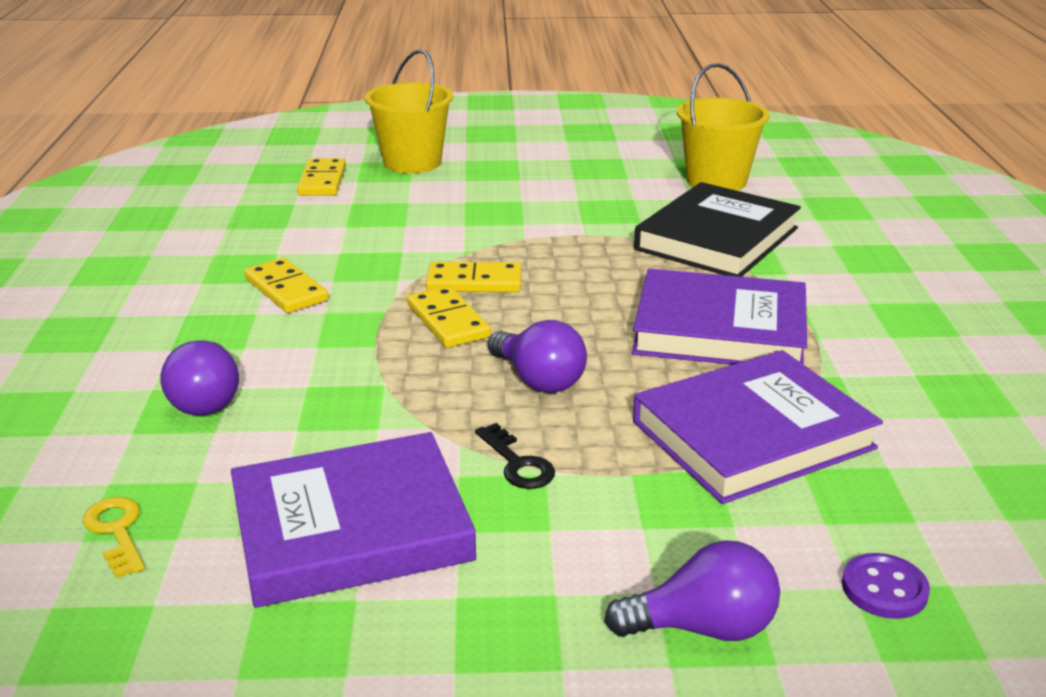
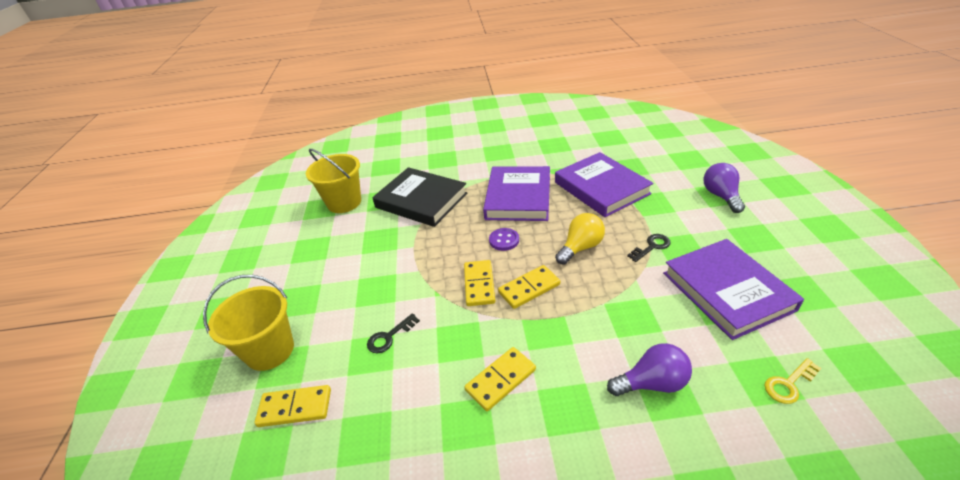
camera: 90 degrees left, 10 degrees up
purple light bulb [488,320,587,393] -> yellow light bulb [555,213,605,265]
purple button [842,553,930,619] -> purple button moved to [489,228,519,251]
none -> black key [367,313,420,354]

